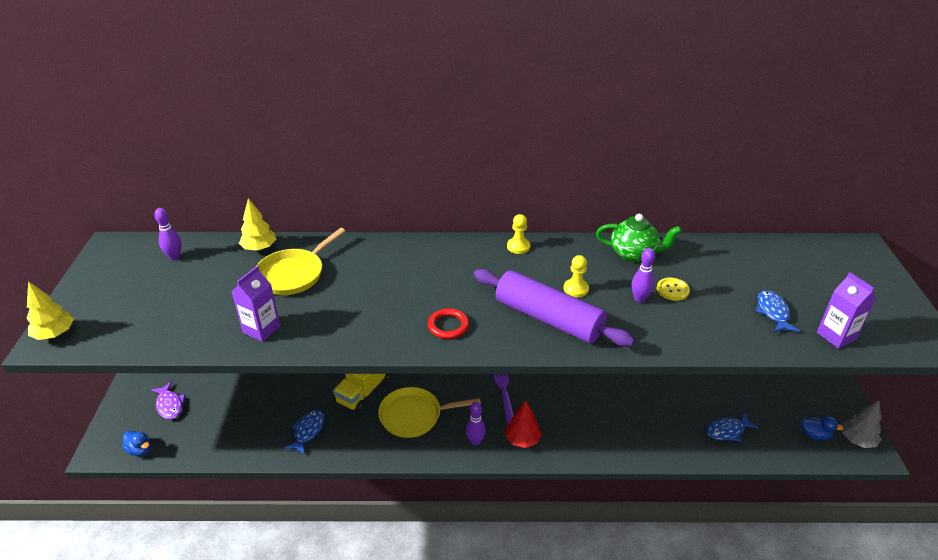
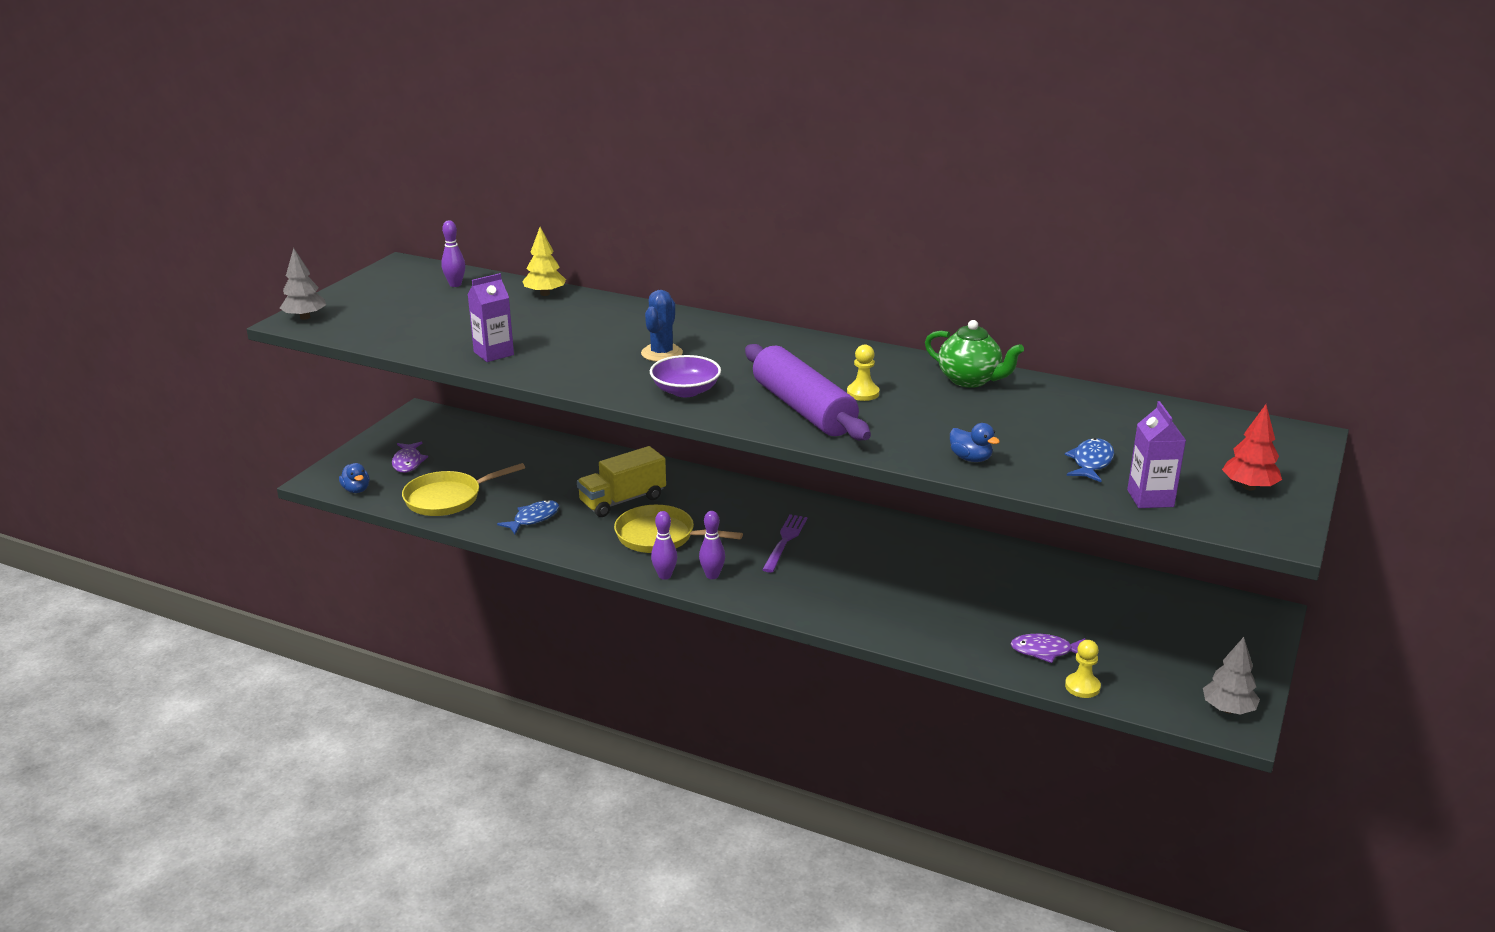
camera: 25 degrees right, 10 degrees down
yellow tree [26,281,74,340] -> grey tree [280,248,326,320]
yellow pan [257,228,345,295] -> yellow pan moved to [402,463,525,516]
red ring [428,308,469,339] -> purple bowl [650,355,721,397]
red tree [505,400,542,448] -> red tree moved to [1222,404,1282,490]
yellow pawn [507,214,530,254] -> yellow pawn moved to [1065,640,1101,698]
purple bowling pin [631,248,655,303] -> purple bowling pin moved to [651,511,677,580]
yellow button [657,278,690,301] -> none
blue fish [706,413,759,442] -> purple fish [1011,634,1086,663]
blue duck [801,416,843,441] -> blue duck moved to [950,423,1000,462]
none -> blue cactus [641,290,683,362]

